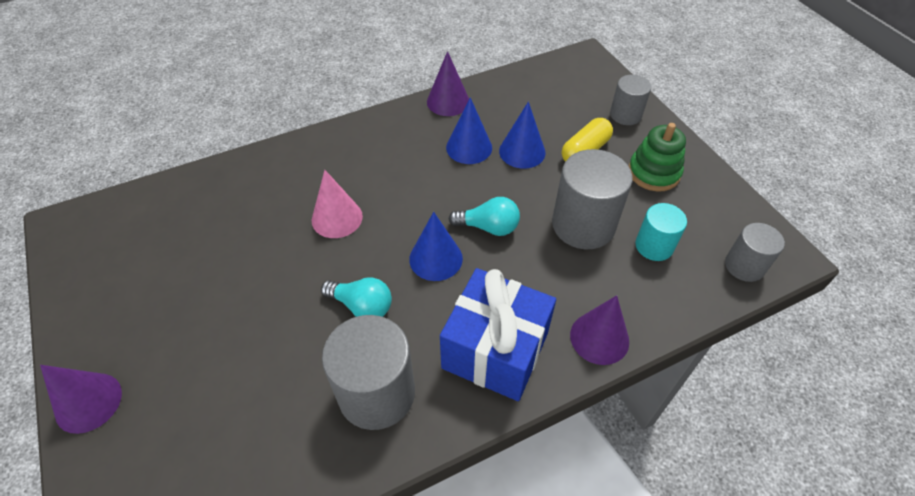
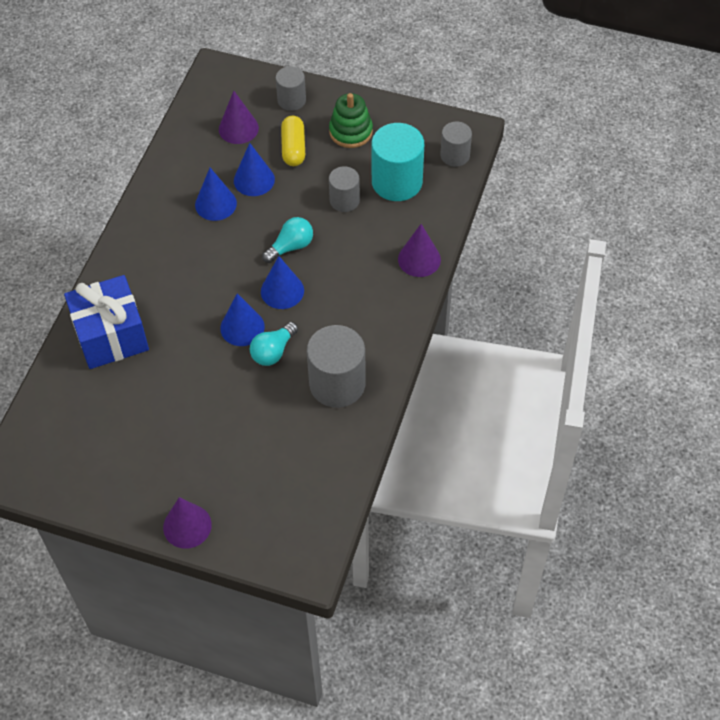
camera: 45 degrees left, 5 degrees up
pink cone [312,170,363,238] -> none
turquoise light bulb [321,277,392,317] -> turquoise light bulb turned 150 degrees clockwise [250,322,298,366]
purple cone [427,51,469,116] -> purple cone moved to [219,91,259,144]
blue gift [440,268,556,401] -> blue gift moved to [64,275,149,369]
grey cylinder [552,149,633,249] -> grey cylinder [329,166,360,212], size x0.58
turquoise cylinder [635,203,687,261] -> turquoise cylinder [372,123,424,201], size x1.71
none -> blue cone [220,293,265,346]

